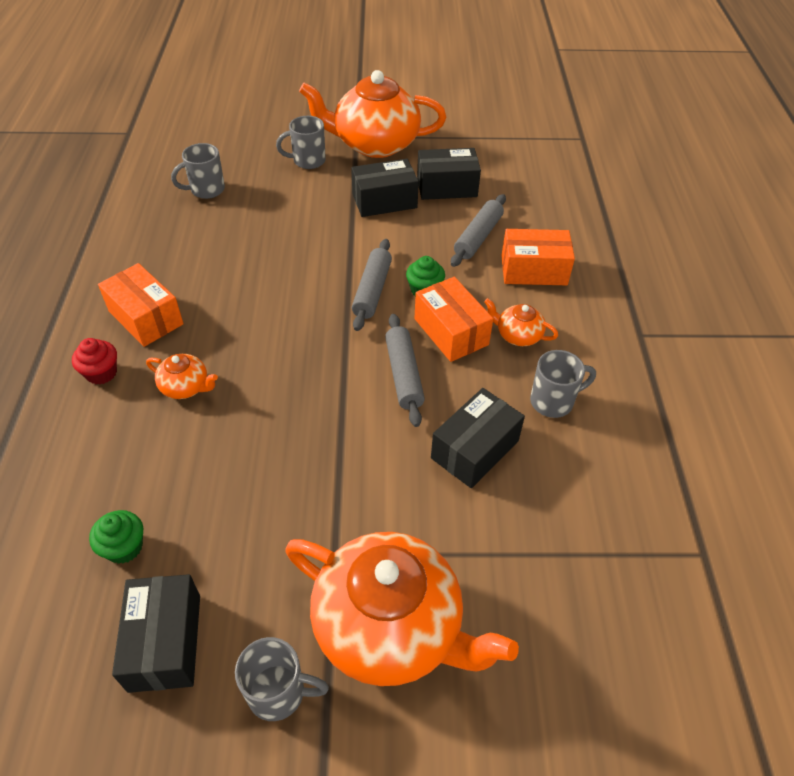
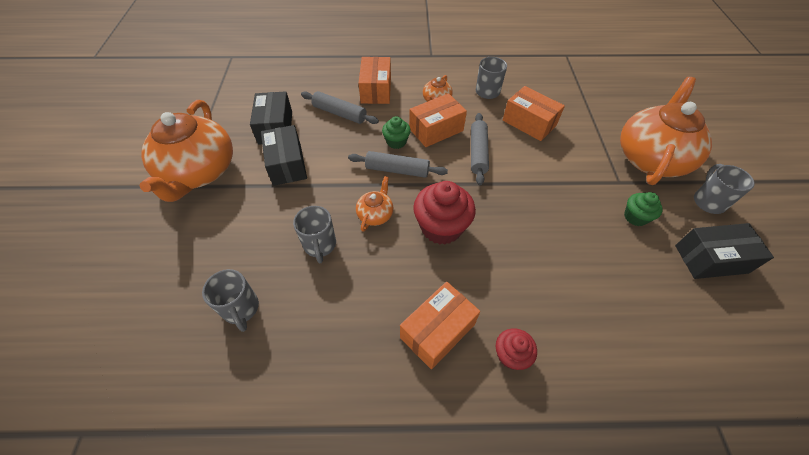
camera: 90 degrees left, 5 degrees up
green cupcake [89,510,143,564] -> green cupcake moved to [624,192,663,226]
orange teapot [146,354,218,399] -> orange teapot moved to [356,176,393,232]
grey mug [276,116,326,169] -> grey mug moved to [293,206,336,263]
grey rolling pin [385,314,425,427] -> grey rolling pin turned 75 degrees counterclockwise [471,113,489,185]
black box [431,388,525,488] -> orange box [503,86,565,141]
none -> red cupcake [413,181,476,245]

